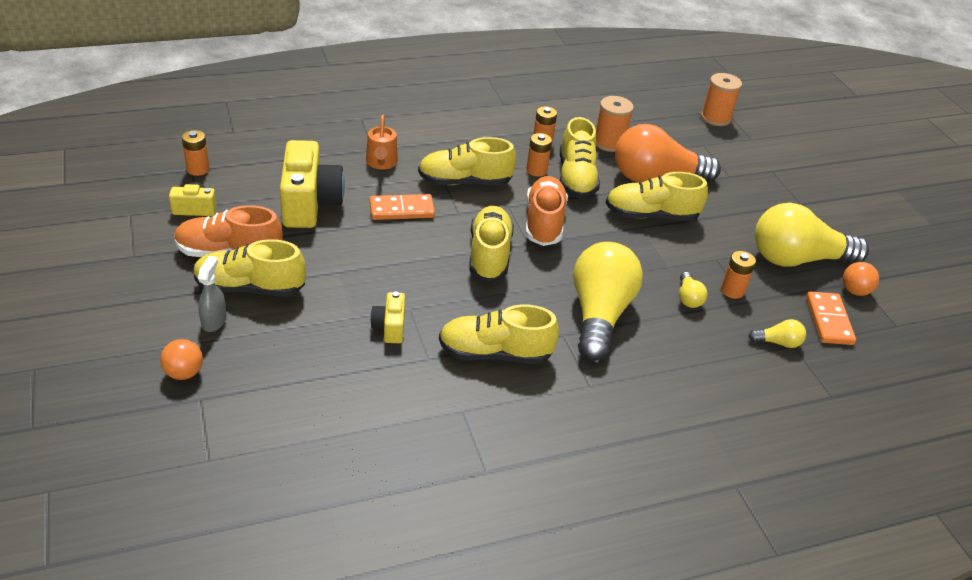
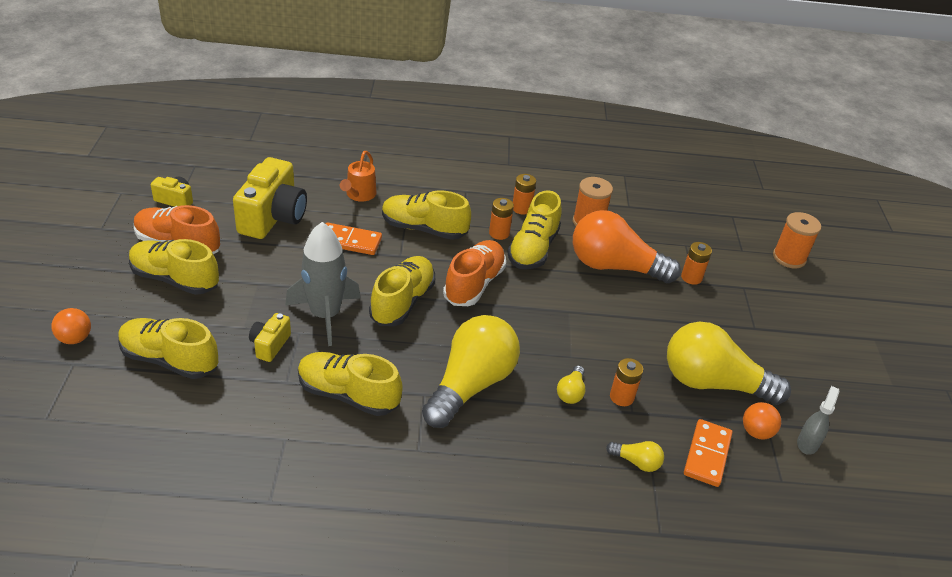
camera: 20 degrees right, 0 degrees up
orange battery [182,130,210,176] -> orange battery moved to [681,242,712,285]
grey spray bottle [198,256,227,332] -> grey spray bottle moved to [797,386,839,455]
yellow shoe [606,172,708,221] -> yellow shoe moved to [118,318,218,379]
orange spool [701,73,742,126] -> orange spool moved to [773,212,821,268]
none -> grey rocket [286,222,361,346]

